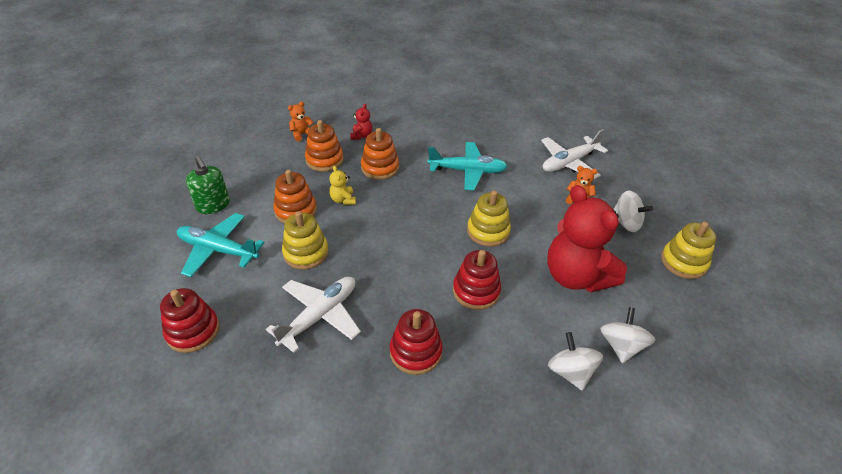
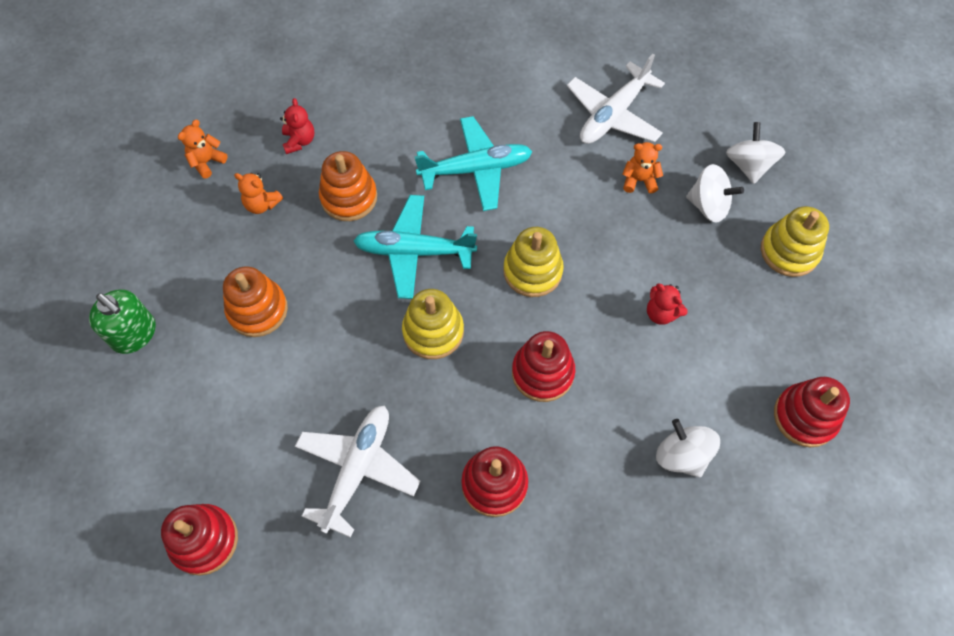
camera: 15 degrees left, 20 degrees up
turquoise plane [177,213,265,277] -> turquoise plane moved to [354,195,477,299]
yellow stacking toy [282,211,329,270] -> yellow stacking toy moved to [402,289,464,359]
orange stacking toy [305,120,343,172] -> orange teddy bear [234,173,283,214]
yellow teddy bear [329,166,356,205] -> none
red teddy bear [547,185,627,292] -> red teddy bear [647,284,688,325], size x0.41
white spinning top [600,307,655,363] -> white spinning top moved to [726,122,785,184]
none -> red stacking toy [774,377,850,447]

